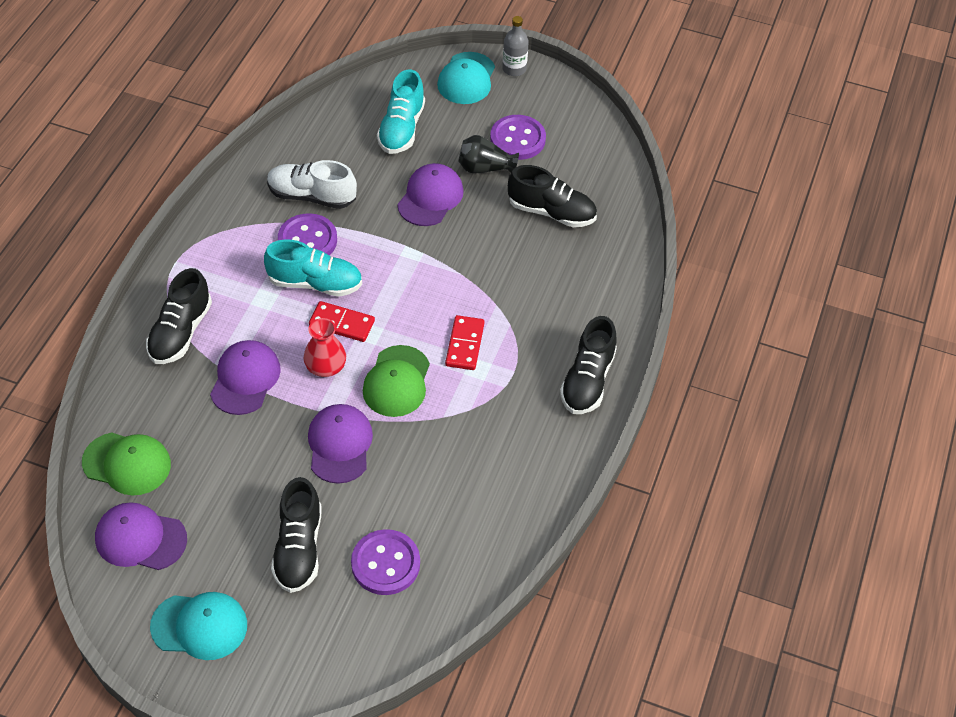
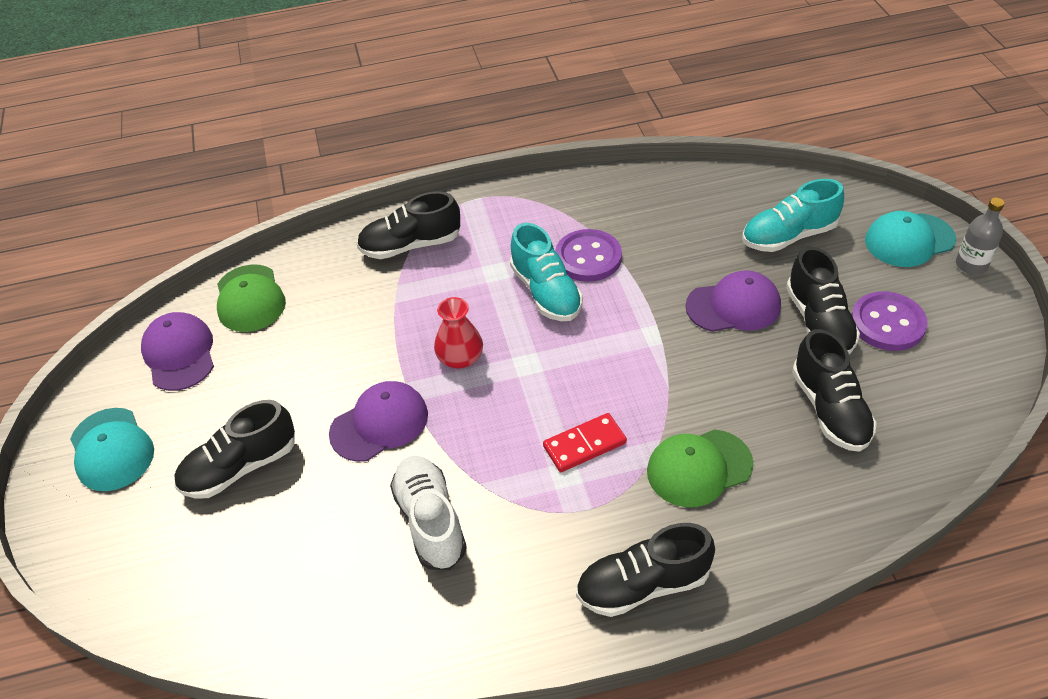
camera: 60 degrees right, 5 degrees down
purple cap [210,340,281,415] -> none
white shoe [267,160,357,209] -> white shoe moved to [390,456,467,570]
red domino [309,301,375,342] -> none
purple button [351,529,420,595] -> none
green cap [363,345,430,417] -> green cap moved to [647,429,754,507]
black vase [458,135,519,173] -> black shoe [786,247,860,354]

